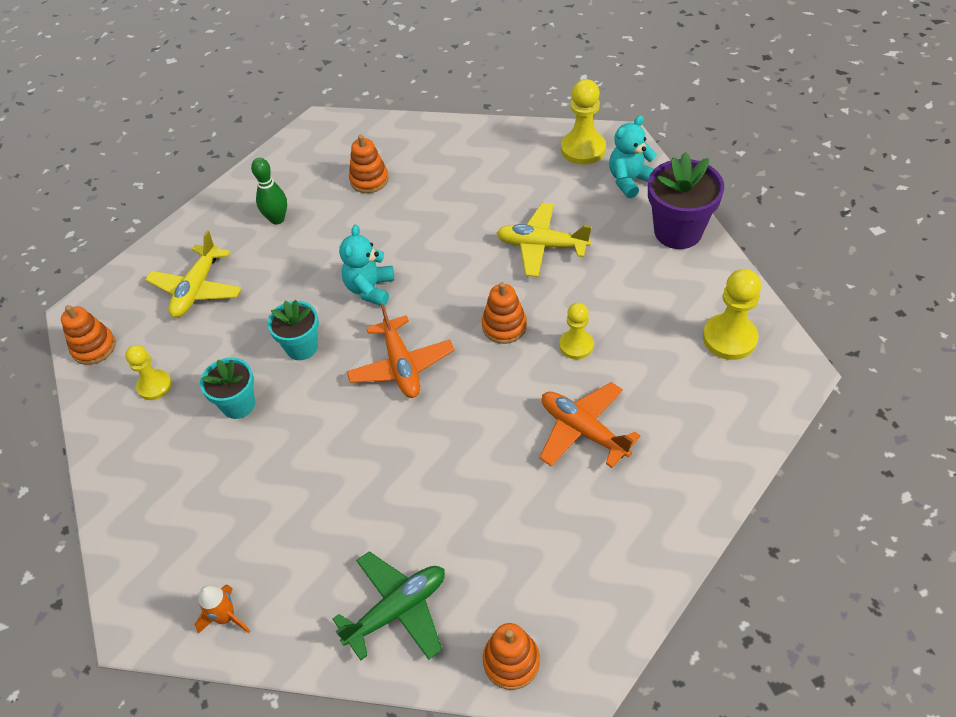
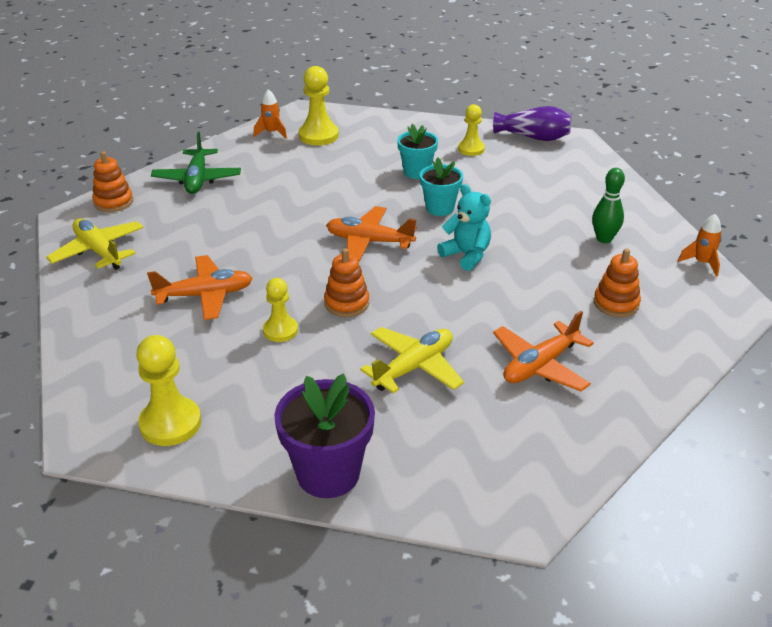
camera: 120 degrees right, 15 degrees down
orange stacking toy [61,305,116,365] -> purple vase [493,106,571,141]
yellow plane [145,230,242,318] -> yellow plane moved to [46,218,144,270]
yellow pawn [561,79,606,165] -> yellow pawn moved to [299,66,339,146]
turquoise teddy bear [609,116,657,198] -> none
none -> orange plane [493,311,594,391]
none -> orange rocket [678,214,722,276]

